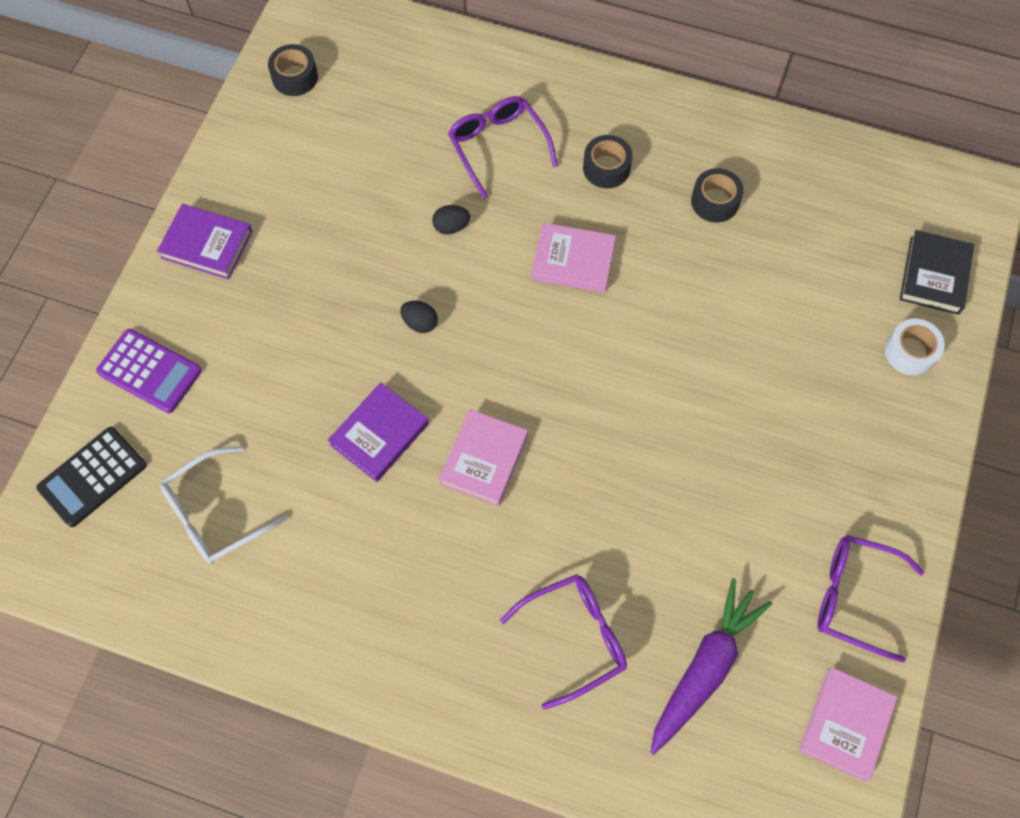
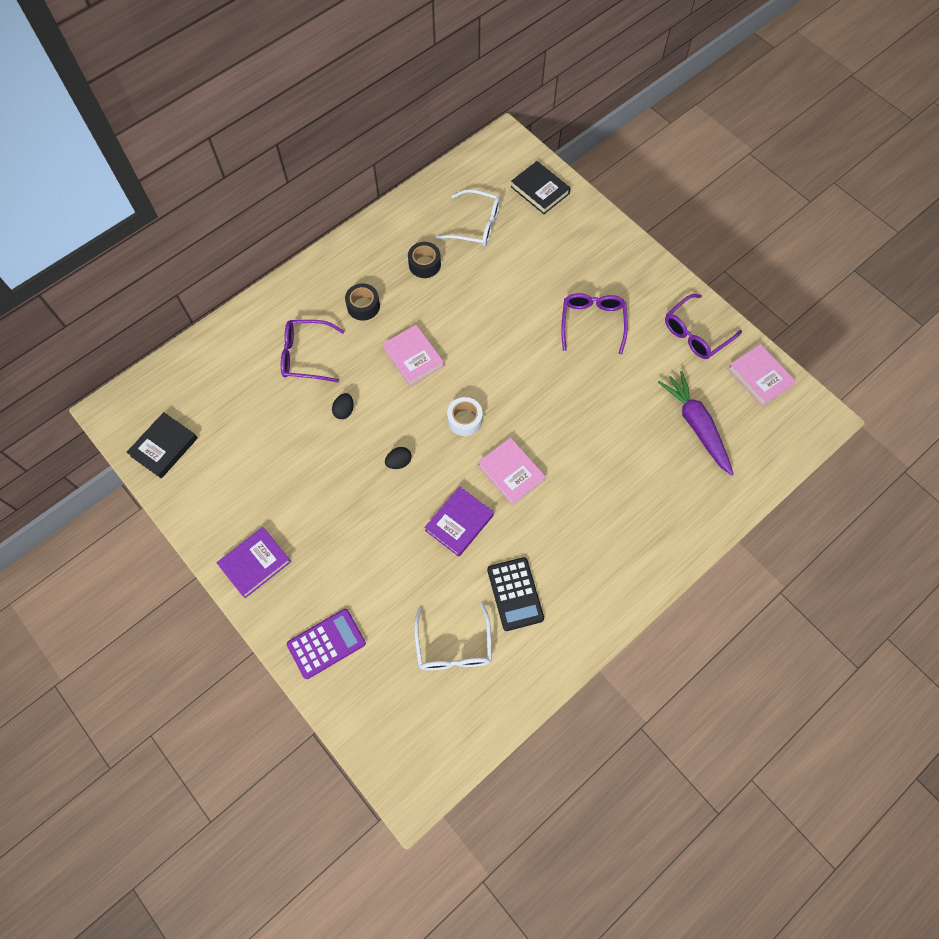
camera: 60 degrees left, 0 degrees up
black calculator [36,427,147,527] -> black calculator moved to [487,557,544,631]
black tape [268,44,318,96] -> black book [127,412,198,478]
purple book [328,382,429,482] -> purple book turned 60 degrees clockwise [424,487,494,557]
purple glasses [500,574,627,710] -> purple glasses moved to [561,293,628,354]
pink book [531,223,616,293] -> pink book turned 75 degrees counterclockwise [382,325,444,386]
white tape [885,319,945,375] -> white tape moved to [447,397,483,436]
none -> white glasses [436,189,500,247]

